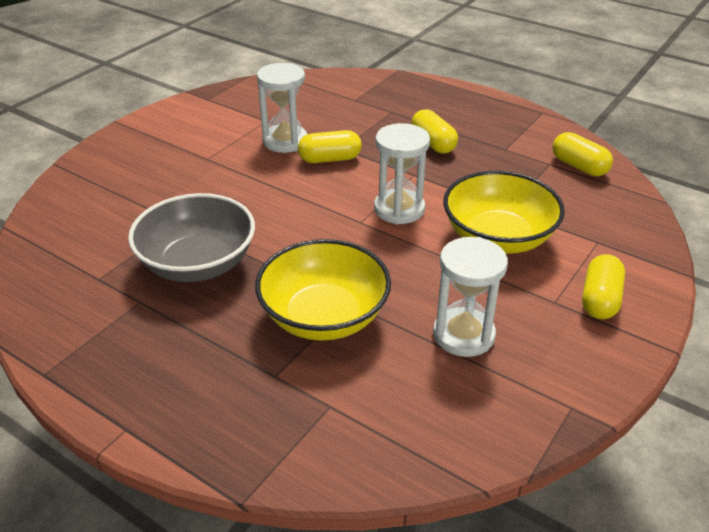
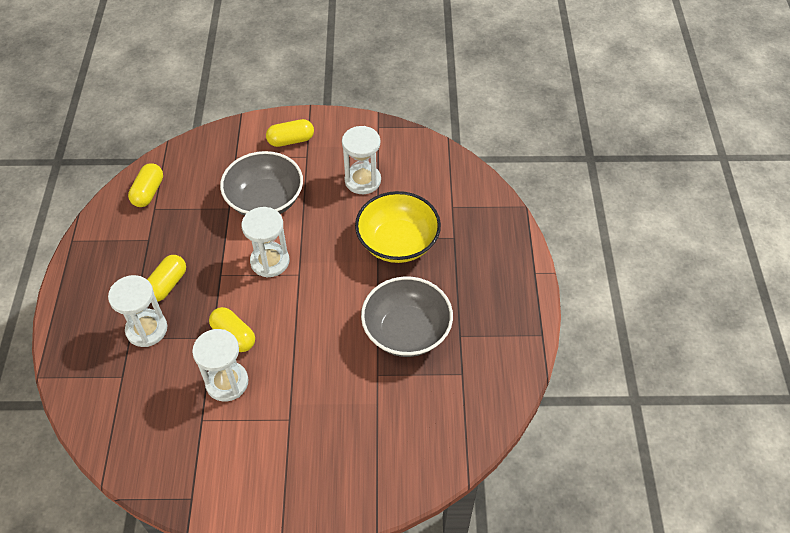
camera: 125 degrees left, 15 degrees up
yellow bowl [443,171,565,254] -> grey bowl [220,151,303,216]
none -> white hourglass [108,275,167,347]

